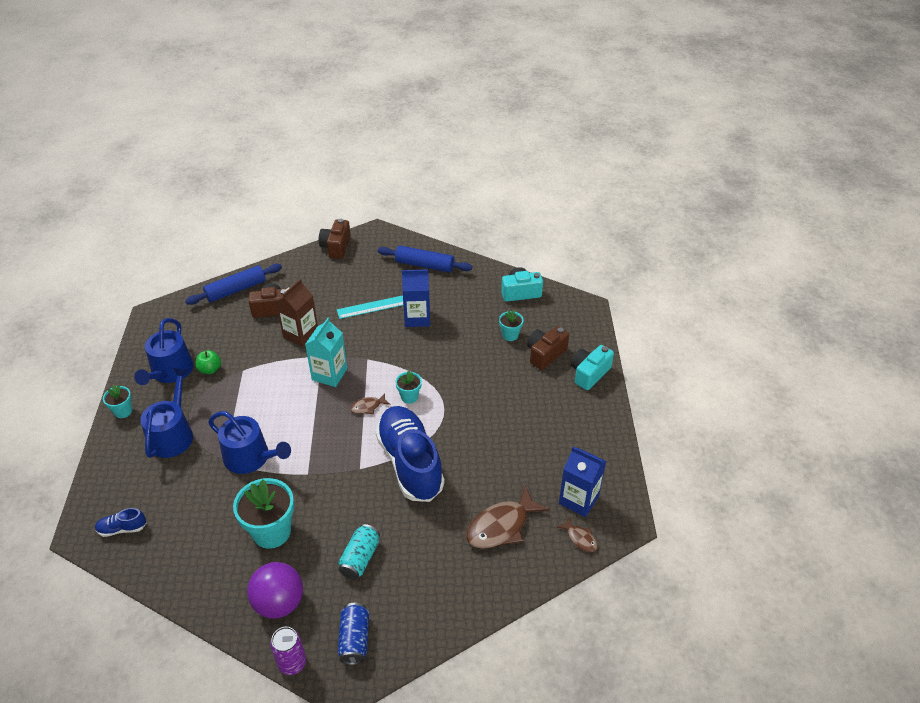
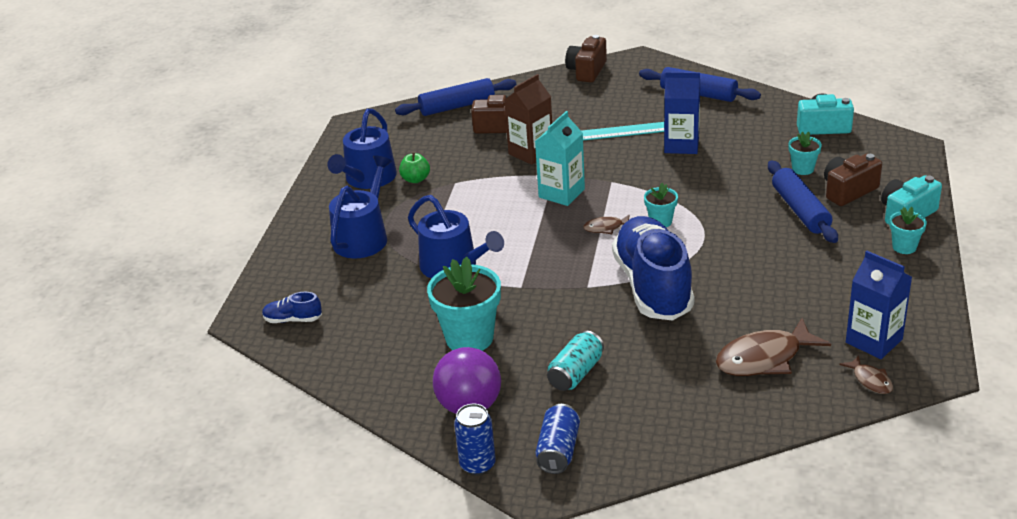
camera: 15 degrees right, 10 degrees down
turquoise flower pot [103,385,132,418] -> turquoise flower pot moved to [890,207,927,254]
purple can [270,627,306,675] -> blue can [454,404,496,476]
none -> blue rolling pin [768,161,838,243]

